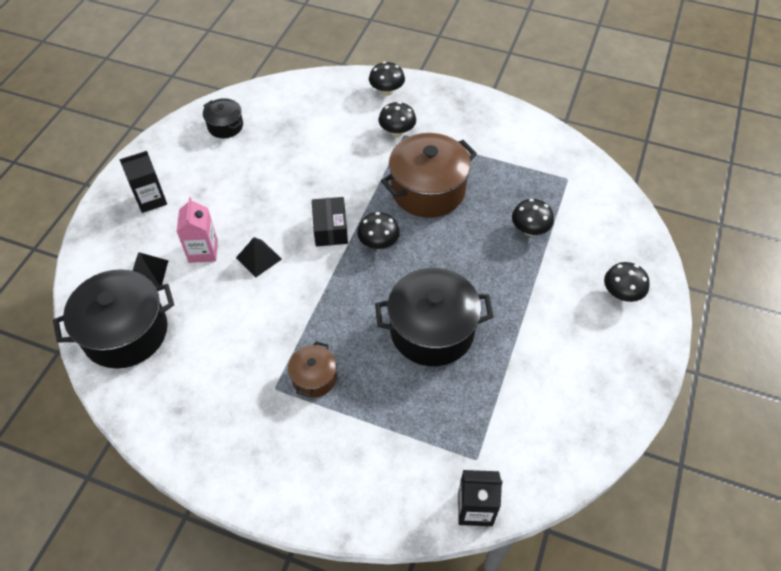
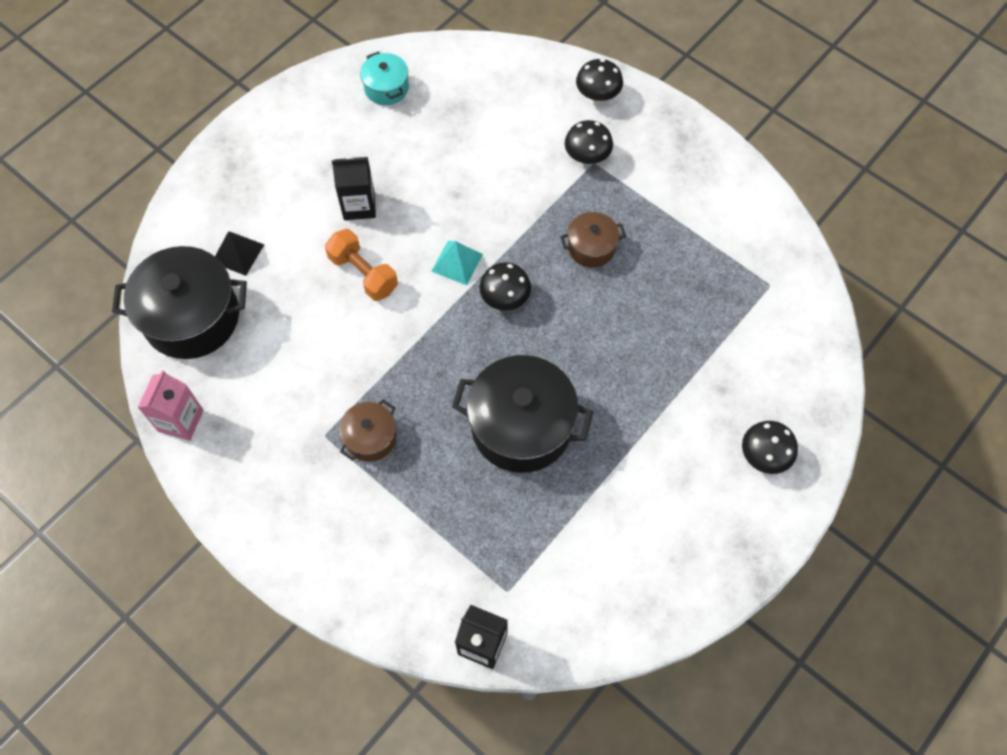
camera: 20 degrees right, 10 degrees up
black carton [119,151,167,213] -> black carton moved to [332,156,376,220]
pink carton [177,197,218,263] -> pink carton moved to [137,370,204,441]
black pot [203,98,243,138] -> turquoise pot [360,51,409,105]
black pyramid [236,237,282,277] -> orange dumbbell [325,229,398,301]
black box [312,197,348,246] -> turquoise pyramid [431,241,483,285]
brown pot [381,133,477,218] -> brown pot [561,212,626,268], size x0.51
black mushroom [512,199,554,236] -> none

